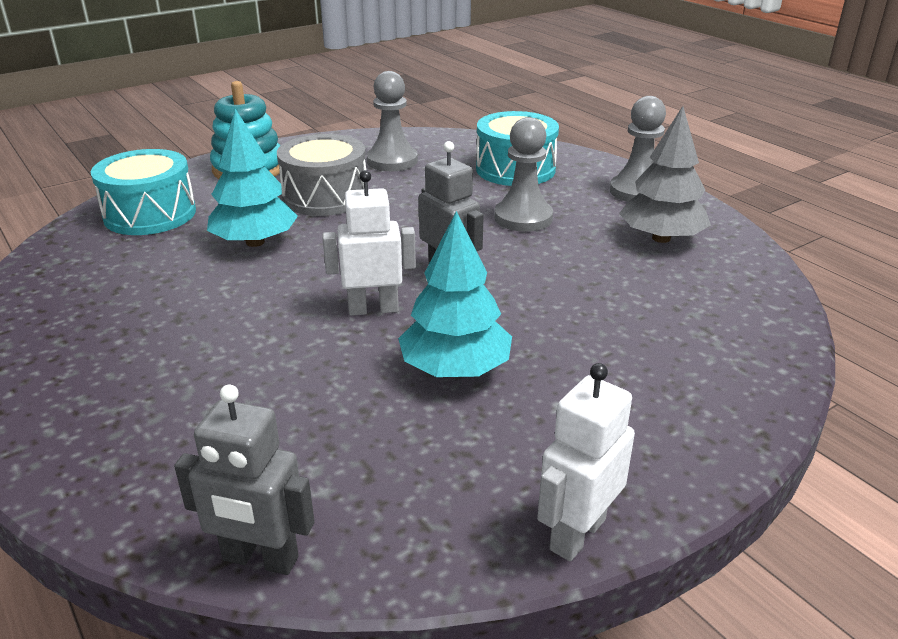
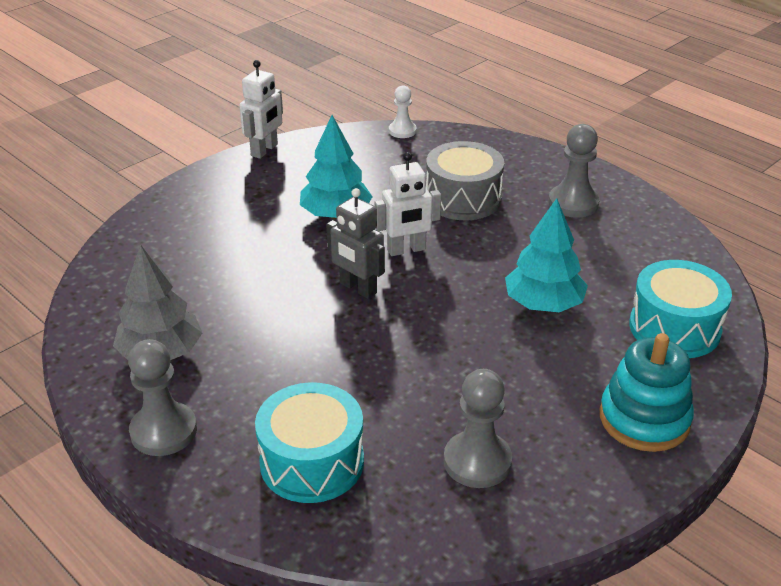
camera: 170 degrees right, 5 degrees up
grey robot [174,385,315,575] -> white pawn [389,85,417,138]
grey drum [277,134,366,216] -> grey drum moved to [426,141,504,220]
grey pawn [494,117,553,232] -> grey pawn moved to [548,124,600,218]

